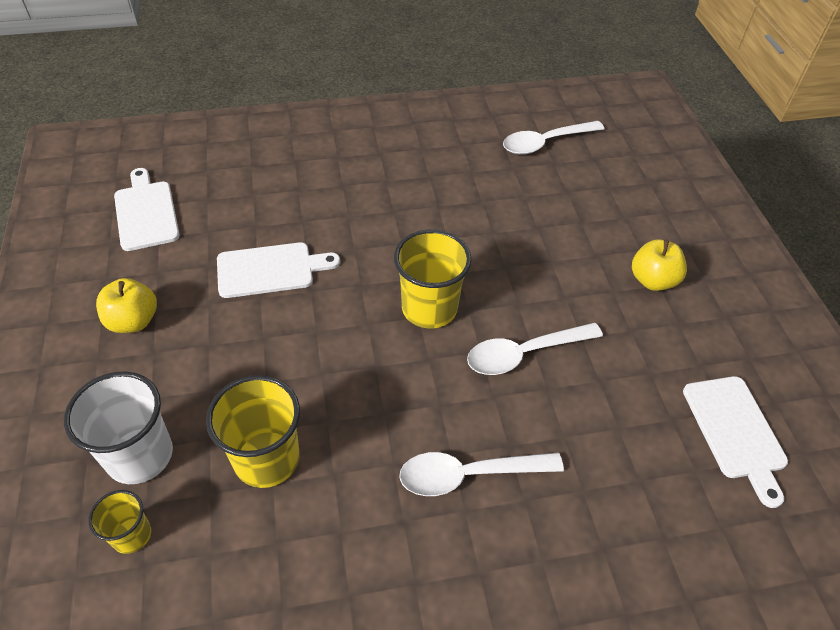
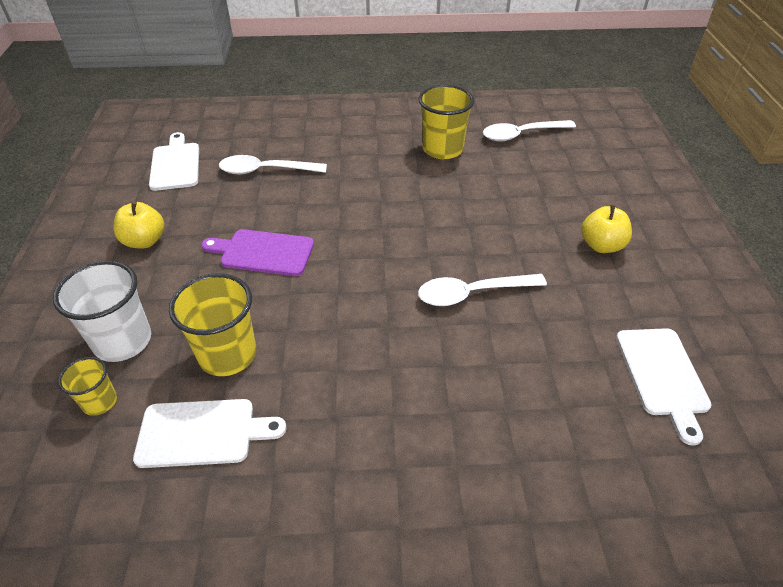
camera: 10 degrees right, 5 degrees down
white cutting board [217,242,340,298] -> white cutting board moved to [133,399,286,468]
yellow cup [394,230,472,328] -> yellow cup moved to [419,85,474,159]
white spoon [399,452,564,496] -> white spoon moved to [219,155,327,175]
none -> purple cutting board [201,229,314,276]

